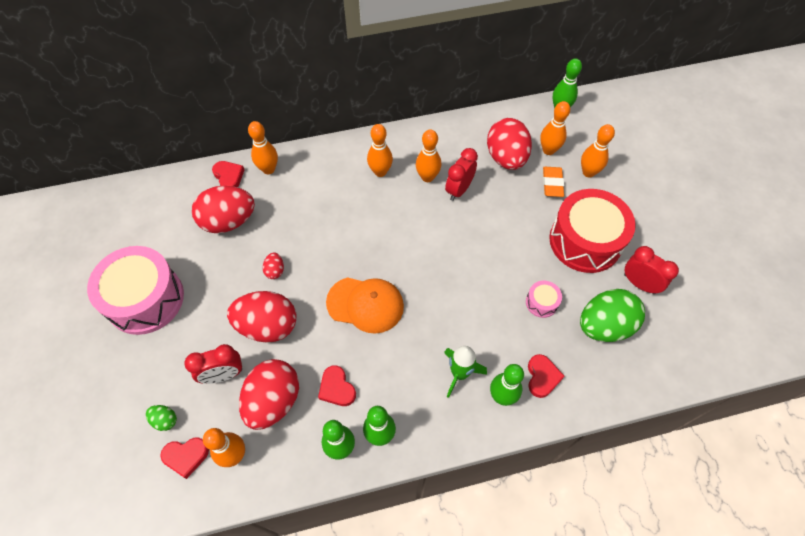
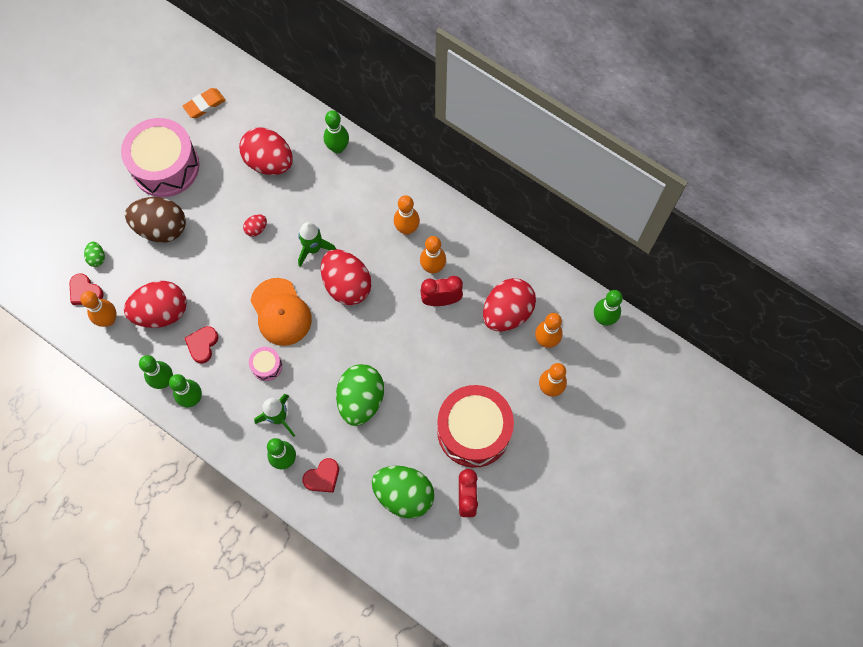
camera: 50 degrees right, 10 degrees up
red clock [185,344,242,384] -> none
red heart [212,161,244,188] -> none
red egg [227,291,296,343] -> red egg moved to [321,249,371,305]
orange bowling pin [248,121,278,174] -> green bowling pin [324,110,349,154]
pink drum [526,281,562,318] -> pink drum moved to [249,347,282,381]
orange eraser [543,167,564,197] -> orange eraser moved to [183,88,226,118]
none -> brown egg [125,197,186,243]
none -> green rocket [298,222,336,267]
none -> green egg [336,364,384,426]

